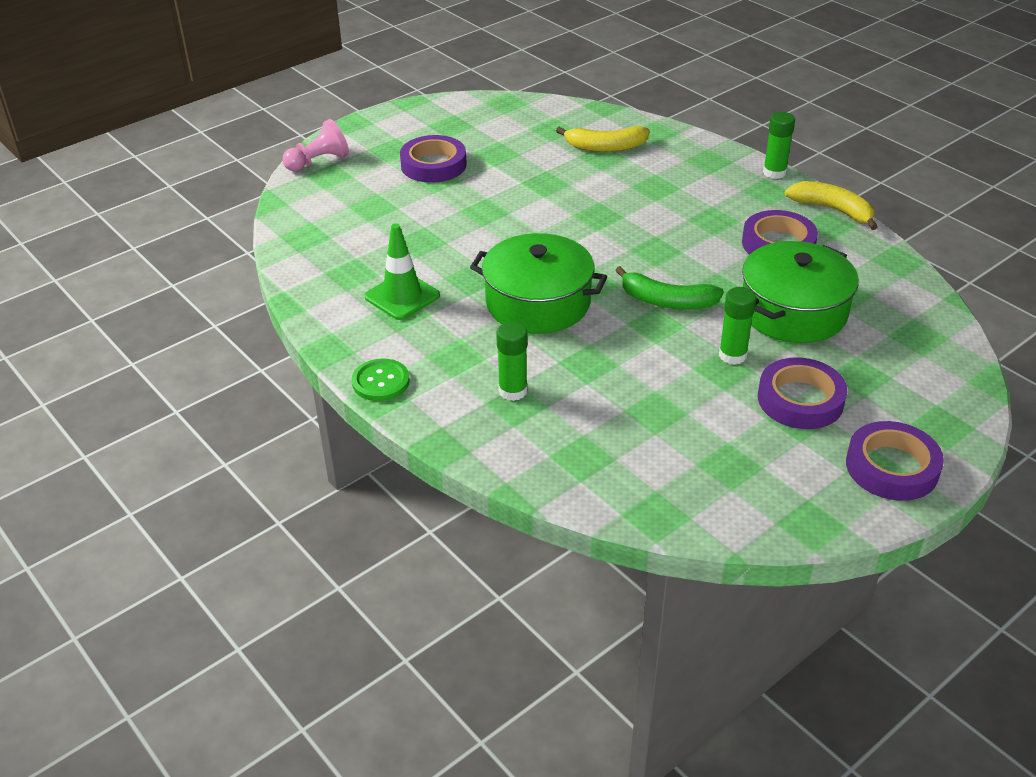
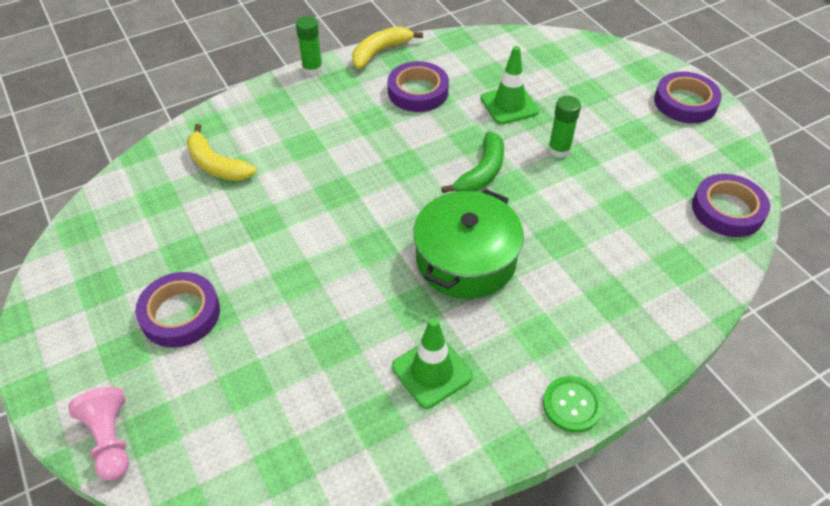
camera: 80 degrees left, 10 degrees up
green glue stick [496,322,528,401] -> none
yellow banana [556,126,650,152] -> yellow banana turned 120 degrees clockwise [186,124,257,181]
green pot [742,241,859,343] -> green traffic cone [481,46,539,124]
purple tape [758,357,847,429] -> purple tape moved to [692,174,770,237]

